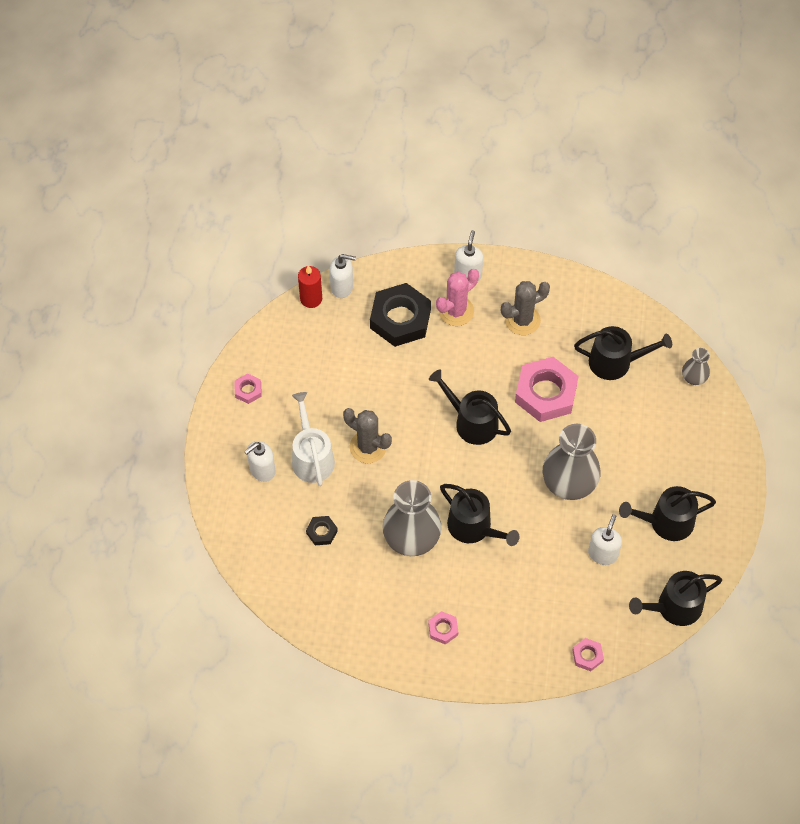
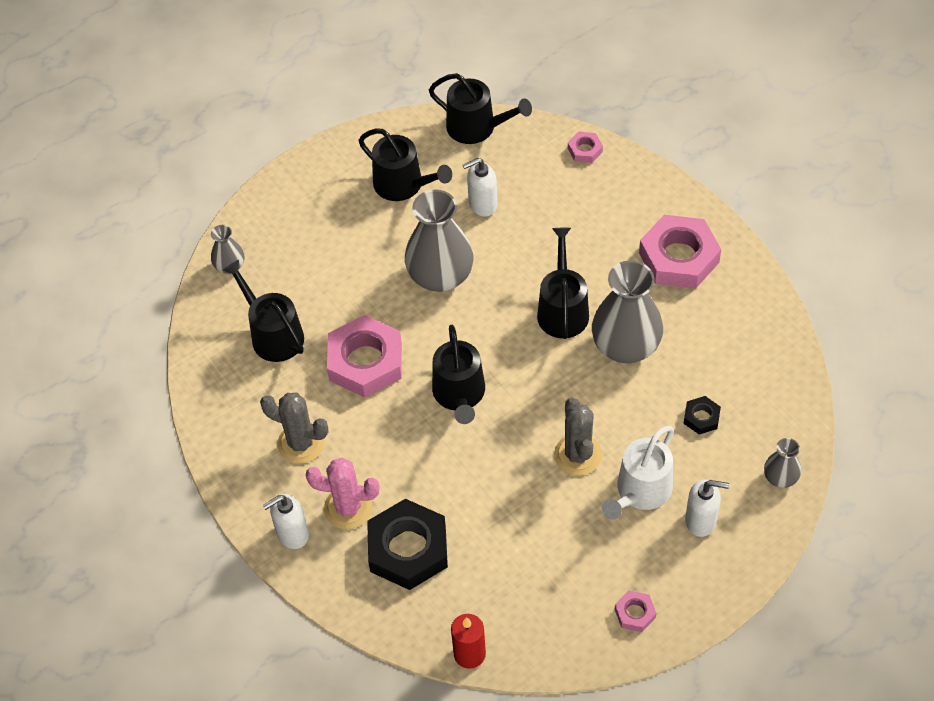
camera: 130 degrees left, 5 degrees down
white soap dispenser [329,254,356,298] -> none
pink nut [428,611,458,645] -> pink nut [639,215,721,289], size x2.18
none -> grey vase [764,438,801,488]

